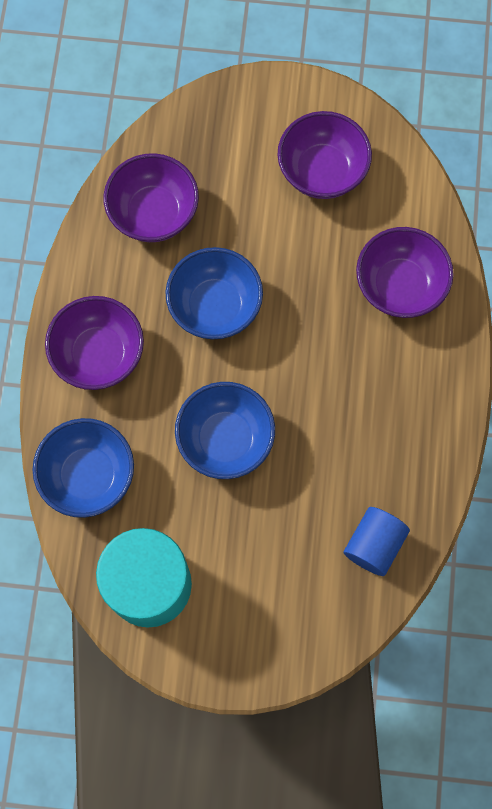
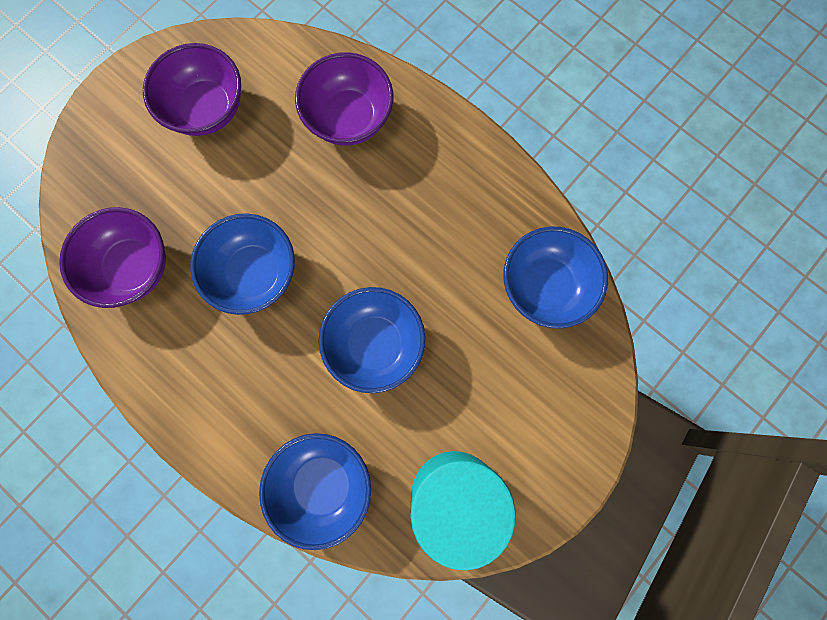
camera: 55 degrees left, 5 degrees up
purple bowl [45,296,144,390] -> none
blue cylinder [343,507,410,576] -> blue bowl [503,226,608,328]

